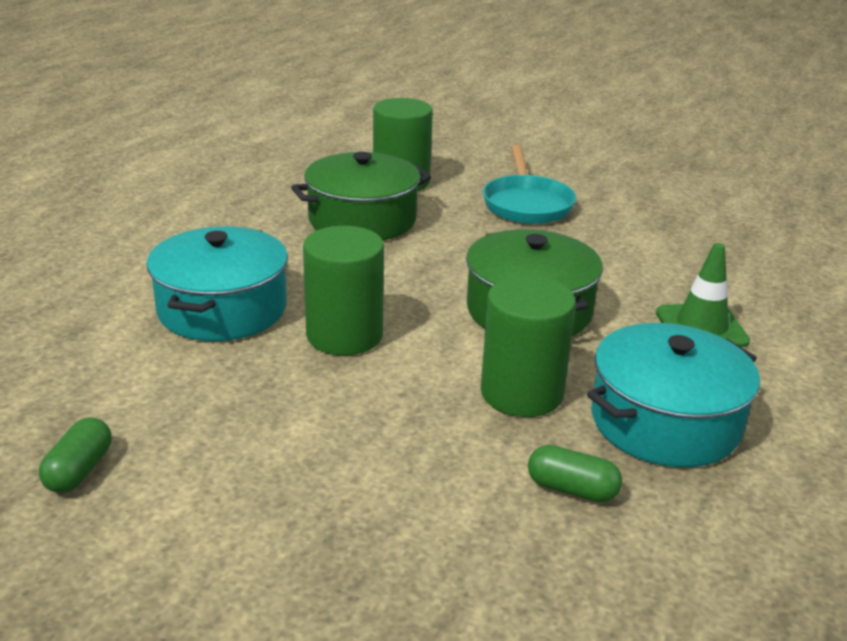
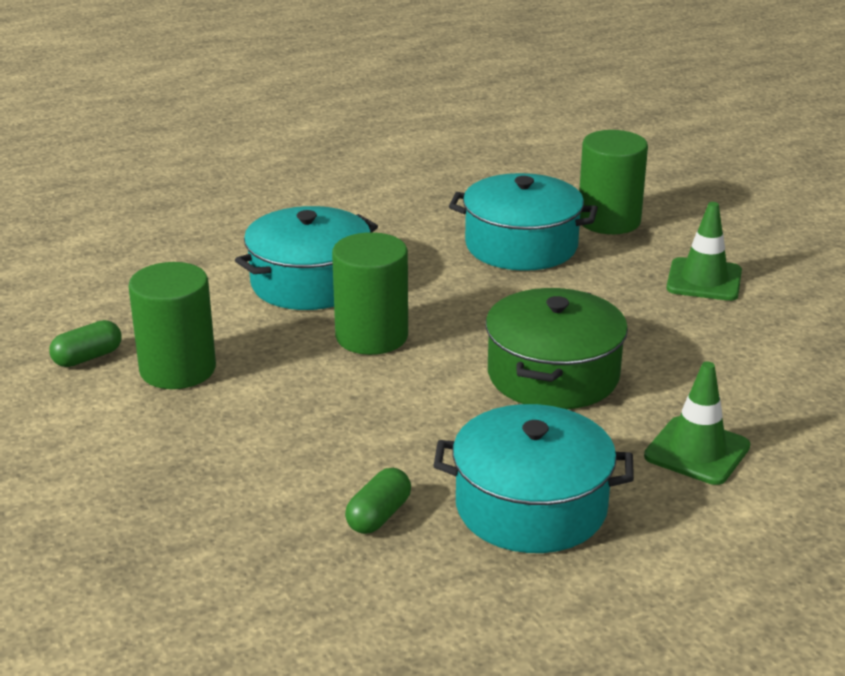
camera: 40 degrees right, 0 degrees up
green pot [291,152,432,241] -> turquoise pot [449,173,598,271]
green cylinder [481,276,576,417] -> green cylinder moved to [128,262,216,389]
turquoise pan [483,145,576,224] -> green traffic cone [666,202,742,301]
green capsule [528,445,622,502] -> green capsule turned 60 degrees clockwise [345,468,411,534]

